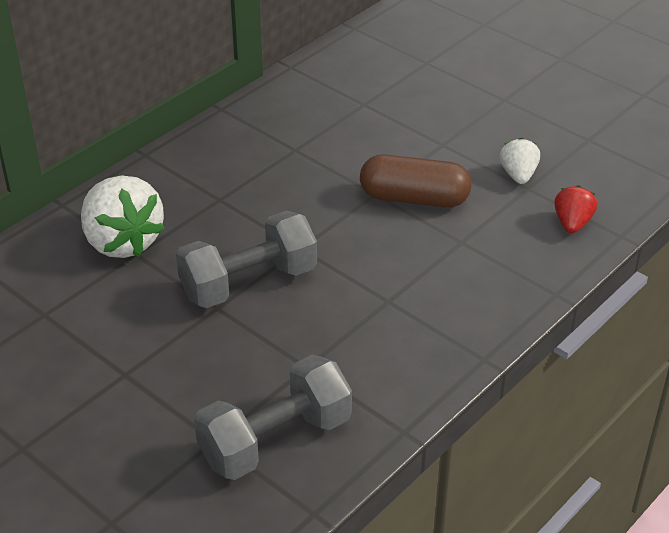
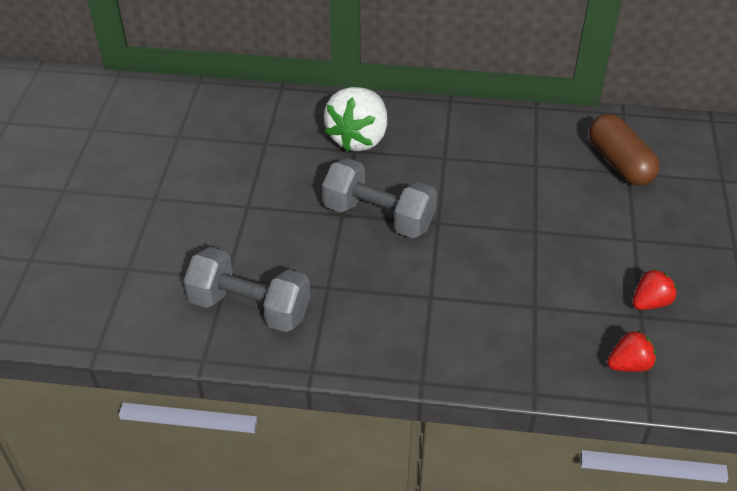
camera: 55 degrees right, 5 degrees up
brown capsule [360,154,471,208] -> brown capsule moved to [589,114,660,186]
white strawberry [500,138,540,184] -> red strawberry [633,269,677,310]

